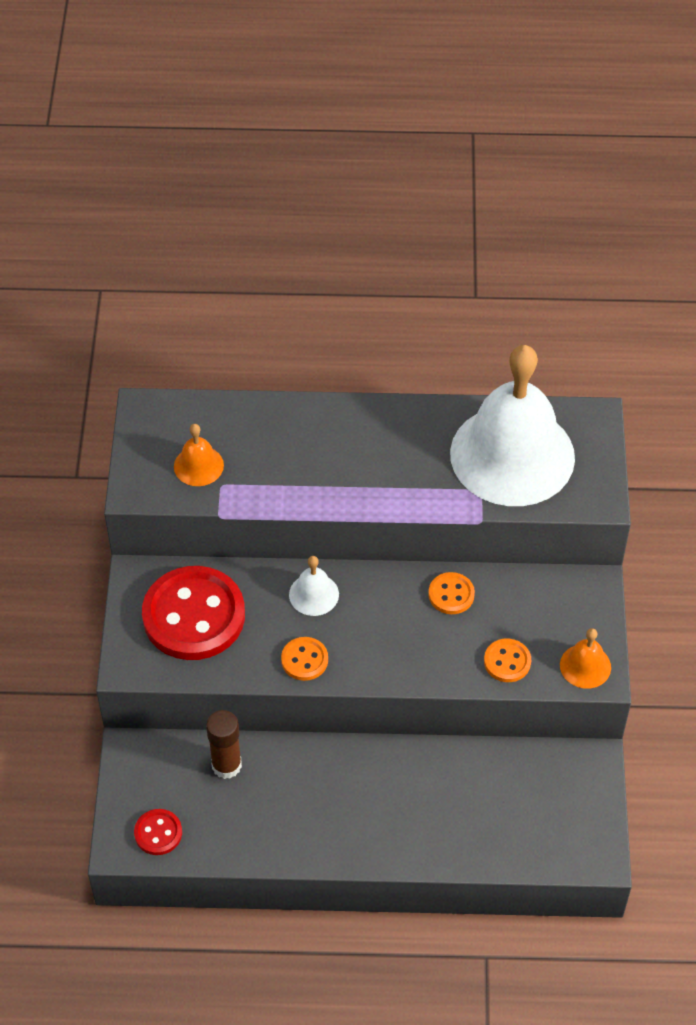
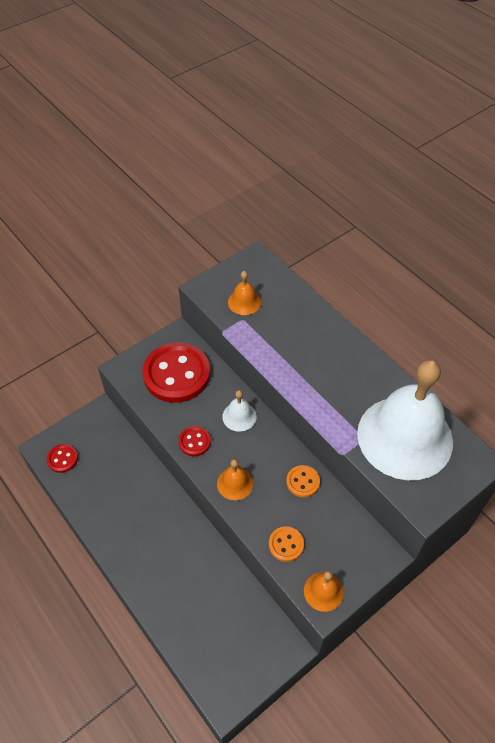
camera: 50 degrees right, 0 degrees up
brown glue stick [206,710,242,779] -> none
orange button [281,637,328,681] -> red button [179,426,211,456]
none -> orange bell [217,459,253,501]

